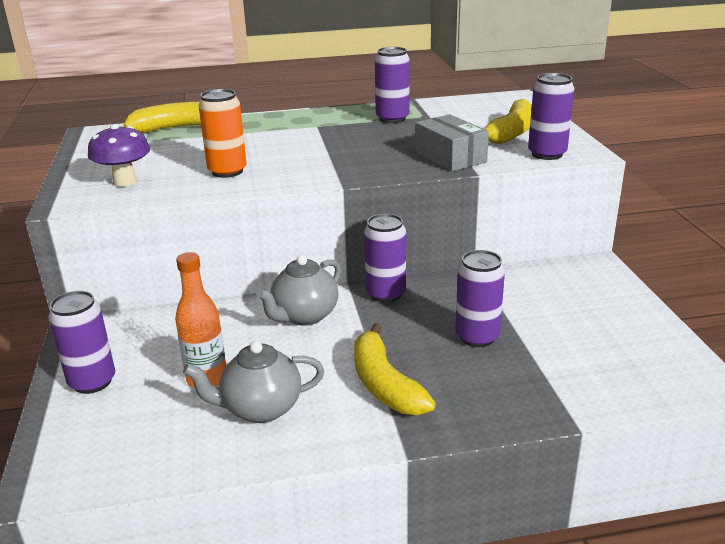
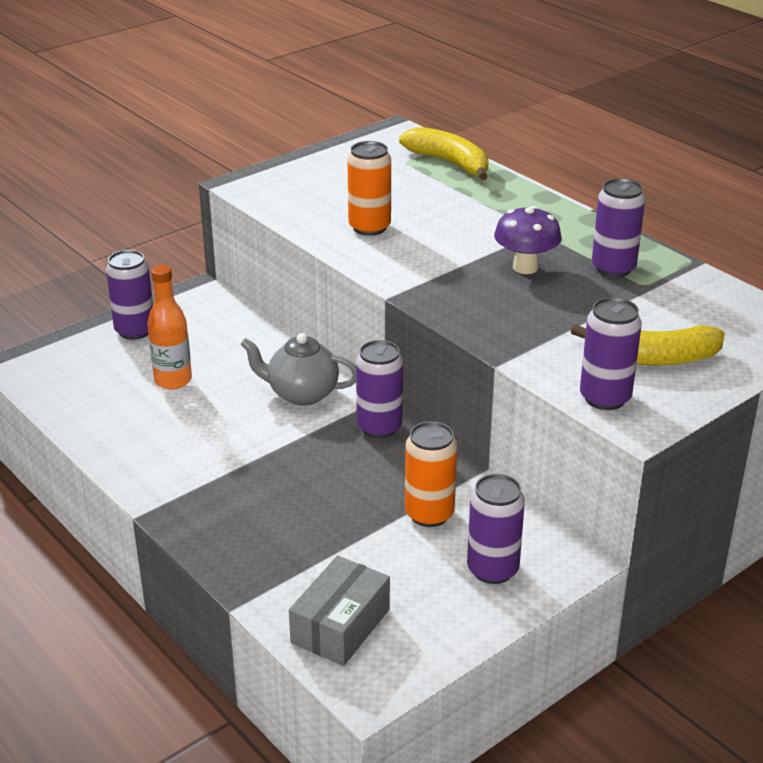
camera: 60 degrees right, 5 degrees up
purple mushroom [88,124,150,187] -> purple mushroom moved to [494,206,562,274]
grey teapot [183,341,324,423] -> none
yellow banana [354,323,436,415] -> none
grey box [415,114,489,172] -> grey box moved to [289,555,390,666]
purple can [455,250,505,347] -> purple can moved to [467,474,525,584]
none -> orange can [405,421,457,527]

